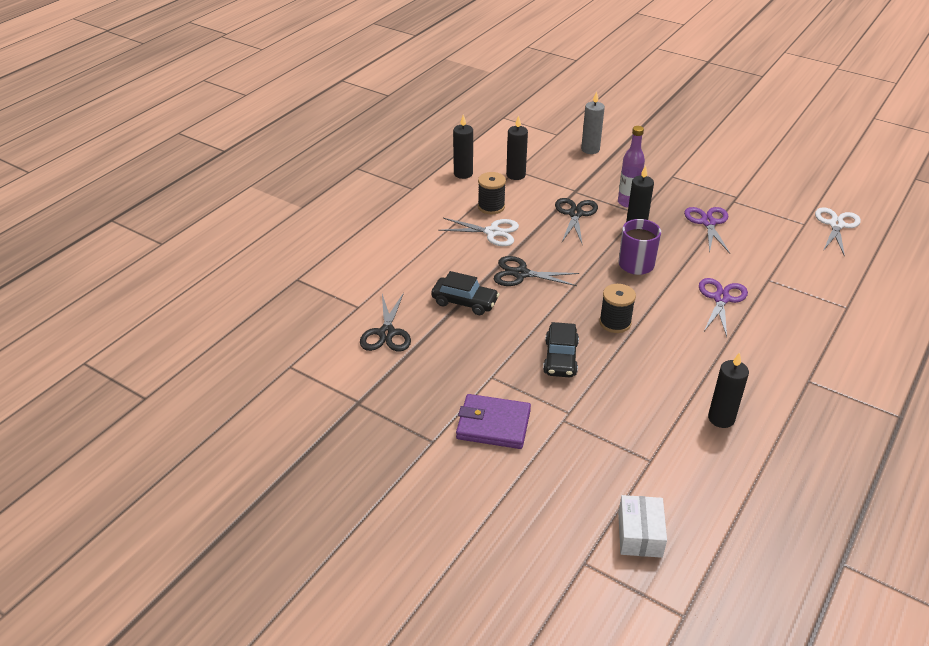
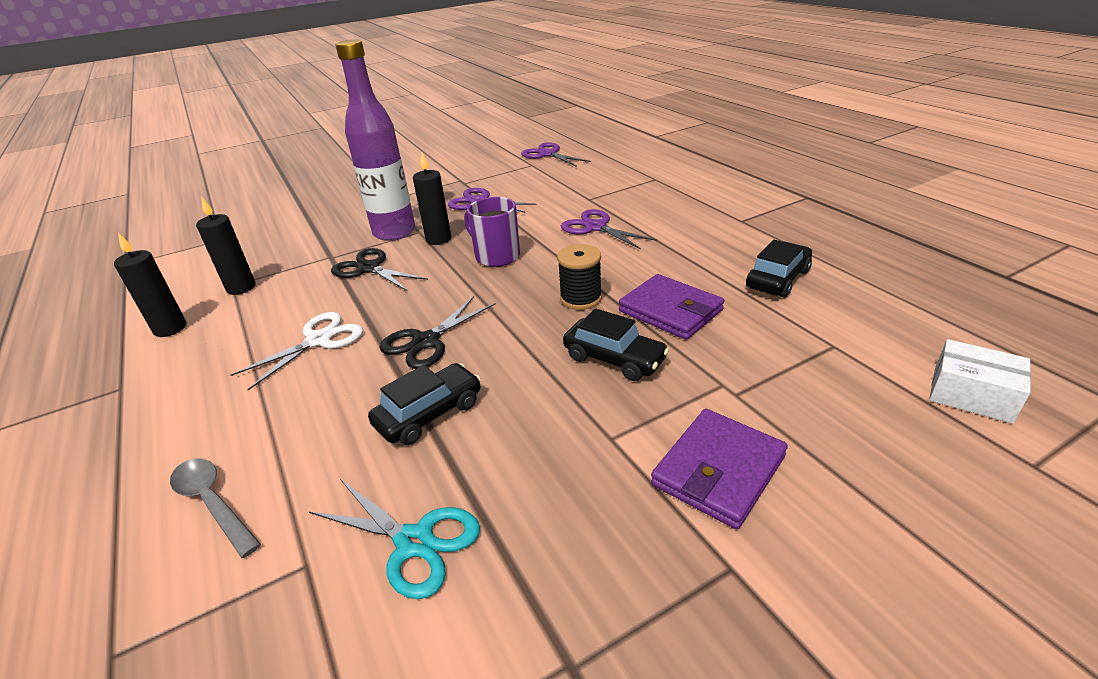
camera: 60 degrees left, 5 degrees down
black scissors [360,293,411,351] -> turquoise scissors [309,479,480,599]
black spool [478,172,506,214] -> none
grey candle [581,91,605,154] -> none
purple bottle [618,126,645,207] -> purple bottle [335,40,415,241], size x1.68
black candle [708,352,749,428] -> black car [746,240,812,298]
white scissors [815,207,861,257] -> purple scissors [521,142,591,167]
none -> grey spoon [170,458,261,558]
none -> purple wallet [619,274,724,340]

